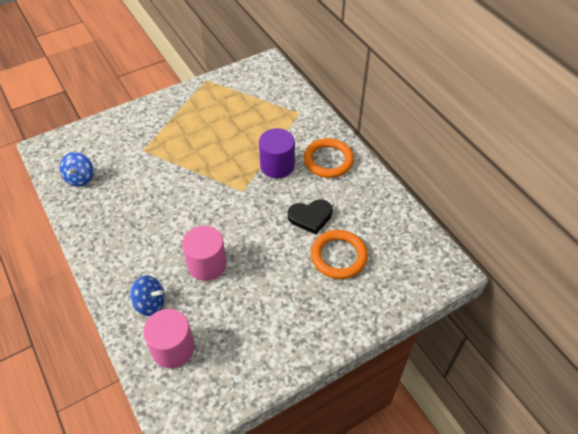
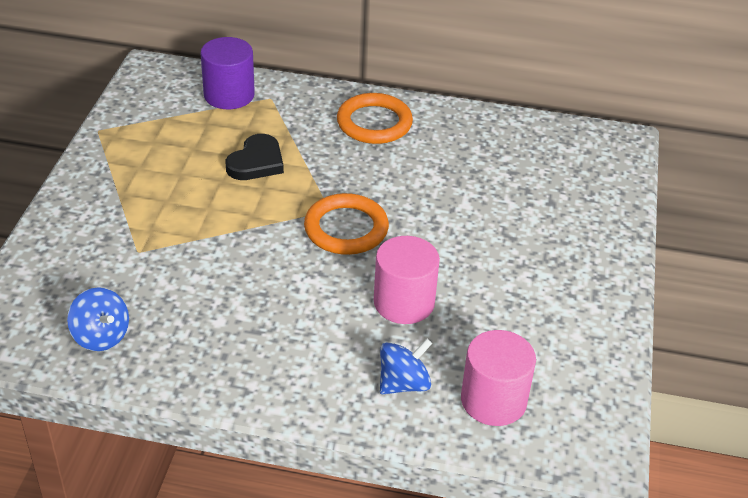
camera: 50 degrees left, 10 degrees down
purple cylinder [259,128,295,178] -> purple cylinder moved to [201,37,255,109]
black heart [288,200,333,234] -> black heart moved to [226,134,284,180]
orange ring [311,230,368,279] -> orange ring moved to [304,193,389,255]

